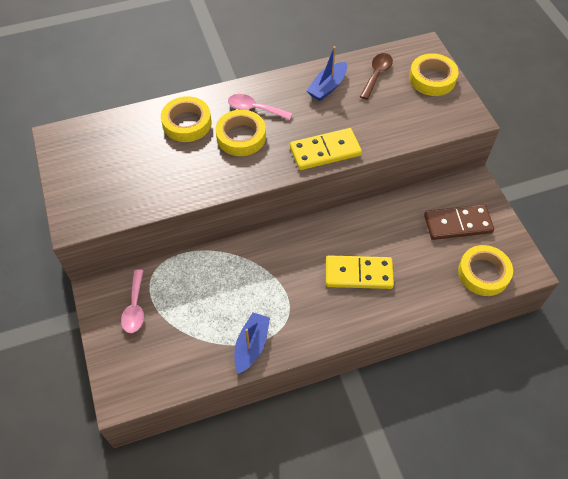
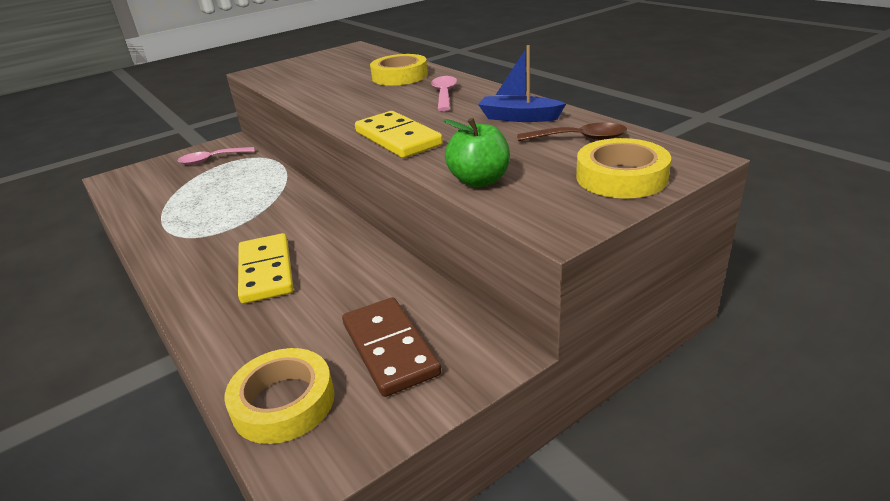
camera: 75 degrees right, 25 degrees down
yellow tape [215,110,266,156] -> none
blue boat [234,313,270,374] -> none
none -> green apple [444,118,510,187]

